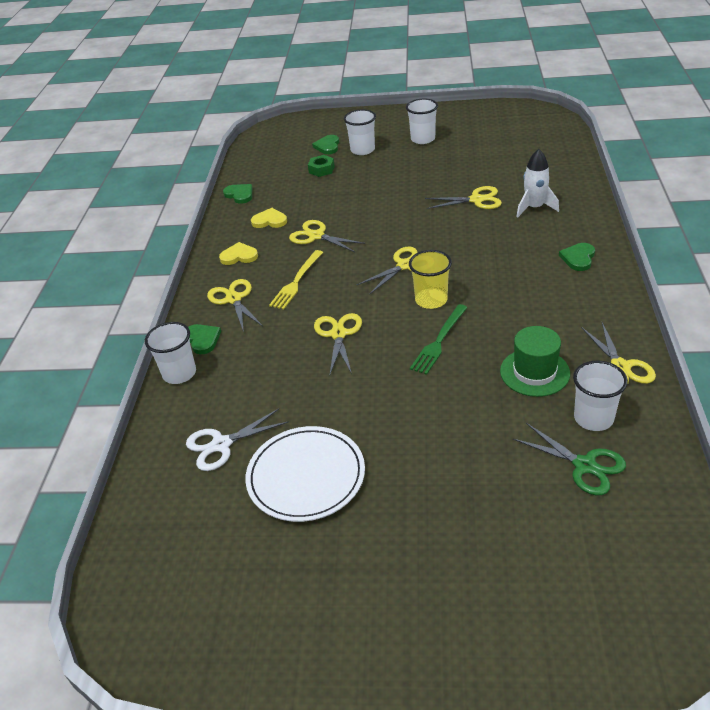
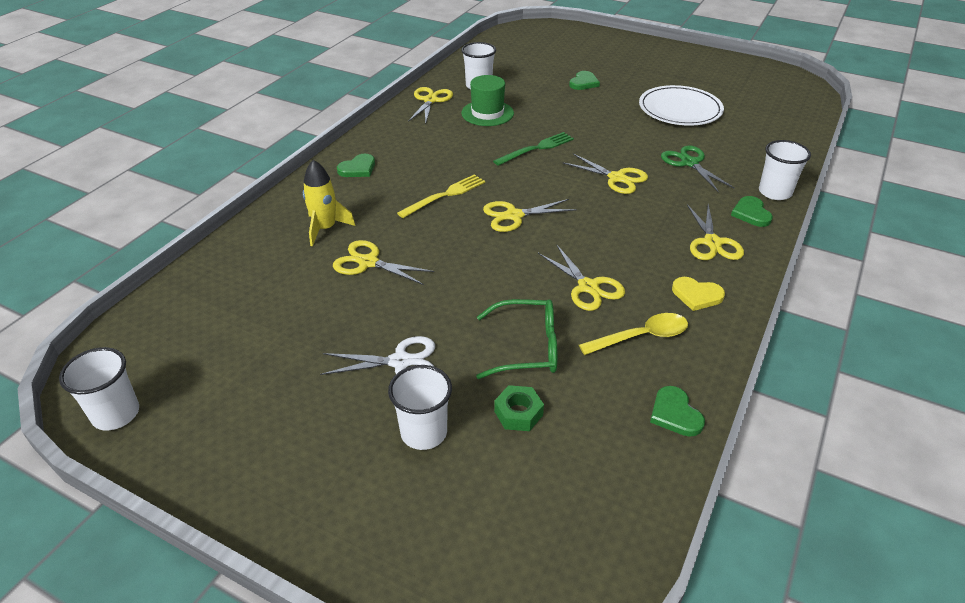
camera: 160 degrees left, 0 degrees up
white scissors [186,409,289,471] -> white scissors moved to [320,336,435,375]
yellow heart [251,208,287,228] -> yellow spoon [579,313,688,355]
yellow fork [269,250,323,309] -> yellow fork moved to [397,174,485,218]
green heart [312,135,339,154] -> green heart moved to [569,71,600,90]
yellow scissors [314,313,362,374] -> yellow scissors turned 75 degrees counterclockwise [563,154,648,194]
white cup [406,99,438,144] -> white cup moved to [59,347,139,430]
yellow cup [409,250,452,309] -> none
green scissors [513,423,626,495] -> green scissors moved to [661,146,735,192]
white rocket [516,149,559,218] -> yellow rocket [303,160,355,246]
none -> green glasses [476,299,558,379]

